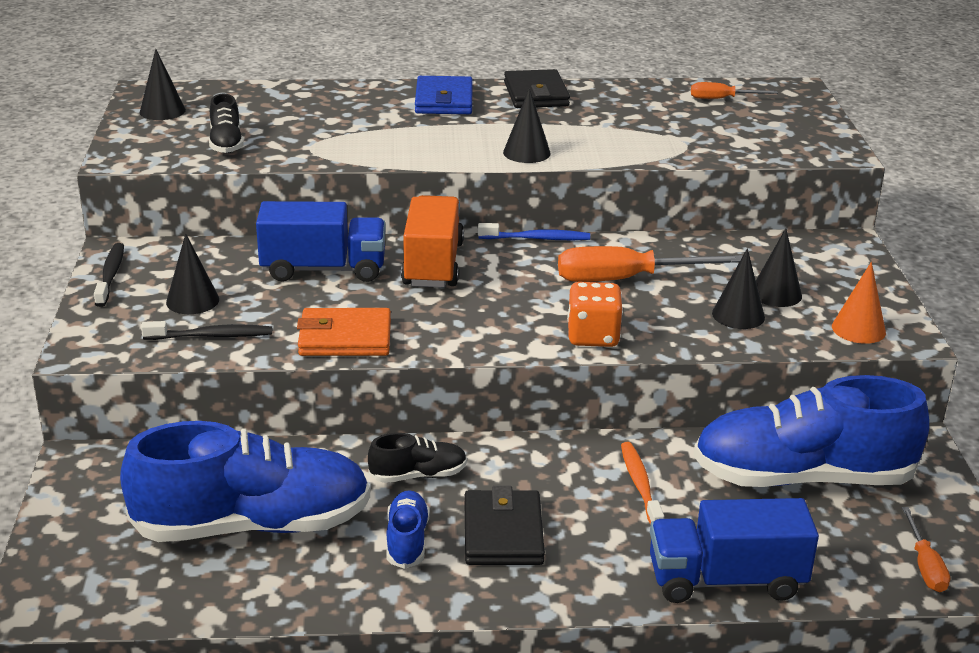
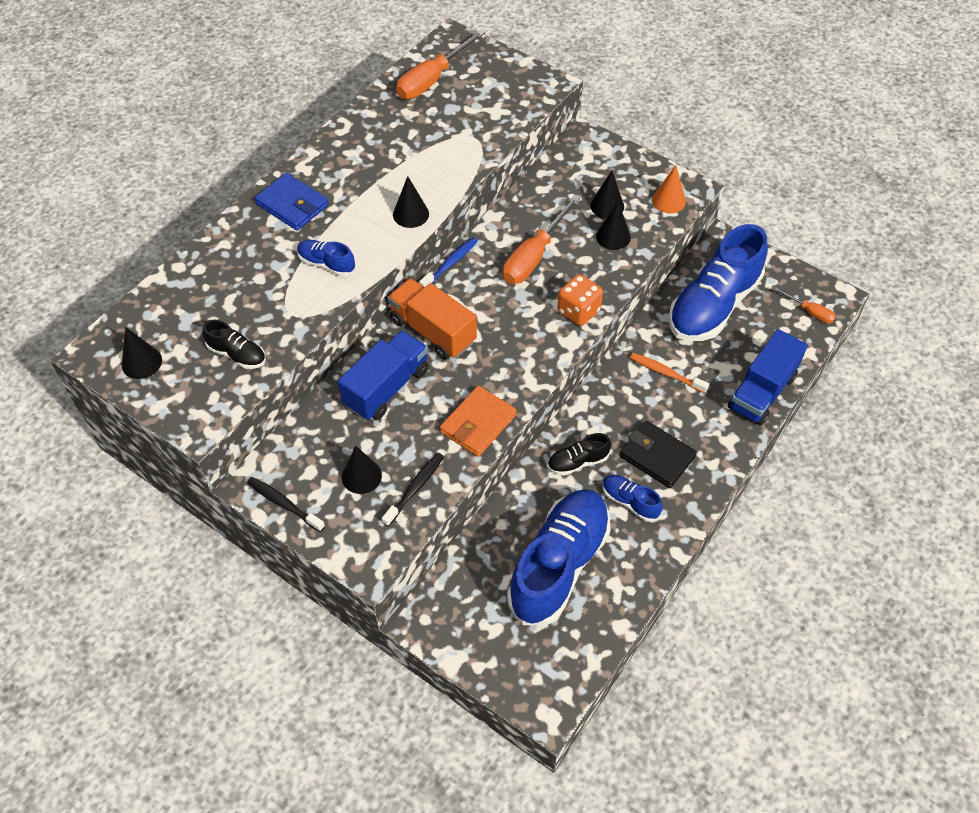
camera: 50 degrees left, 25 degrees up
black shoe [368,433,467,483] -> black shoe turned 135 degrees counterclockwise [548,433,611,476]
black wallet [504,69,570,108] -> none
orange screwdriver [691,82,778,99] -> orange screwdriver [396,30,485,99], size x1.87
none -> blue shoe [297,240,355,276]

